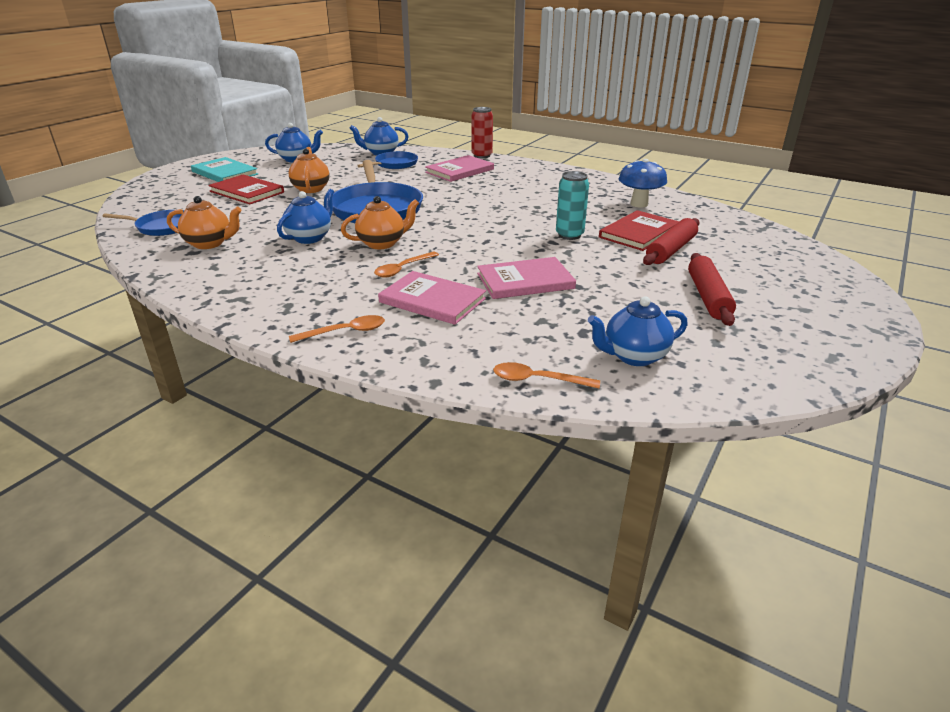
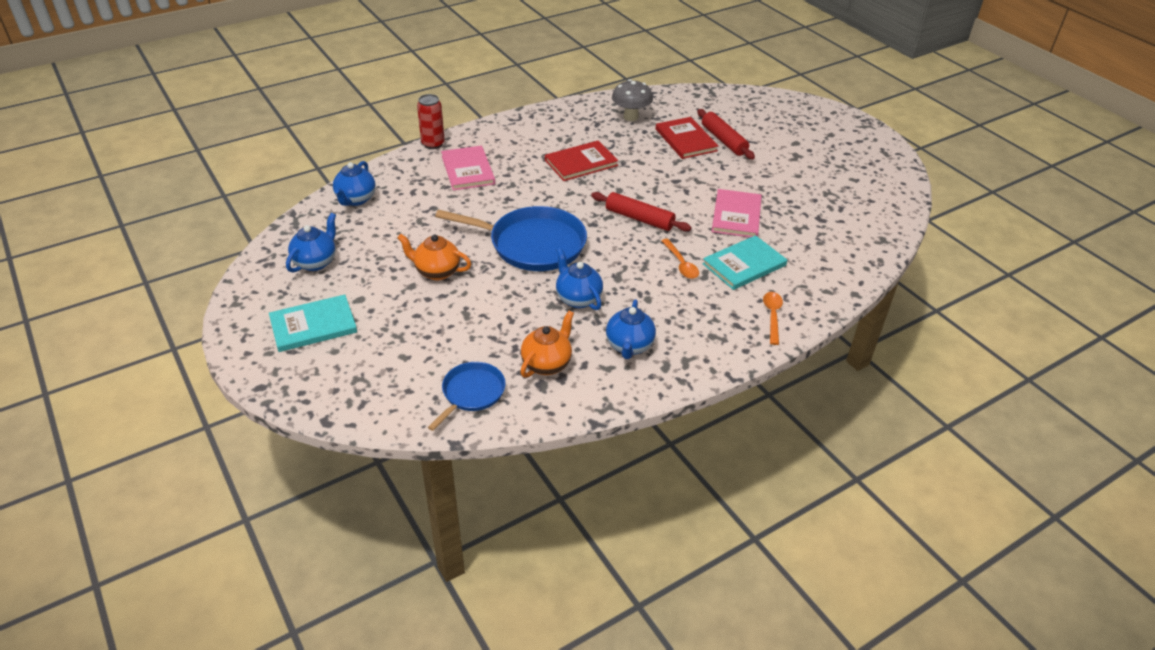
camera: 65 degrees left, 10 degrees up
red book [208,174,284,204] -> red book moved to [545,141,618,181]
orange teapot [341,196,419,249] -> none
blue pan [357,151,418,169] -> none
pink book [378,271,486,325] -> turquoise book [702,235,787,290]
orange spoon [493,362,600,389] -> none
turquoise can [556,171,589,240] -> none
blue teapot [588,296,688,366] -> blue teapot moved to [606,300,656,359]
blue mushroom [619,159,667,208] -> grey mushroom [612,79,653,121]
red rolling pin [688,253,736,326] -> red rolling pin moved to [591,192,691,231]

